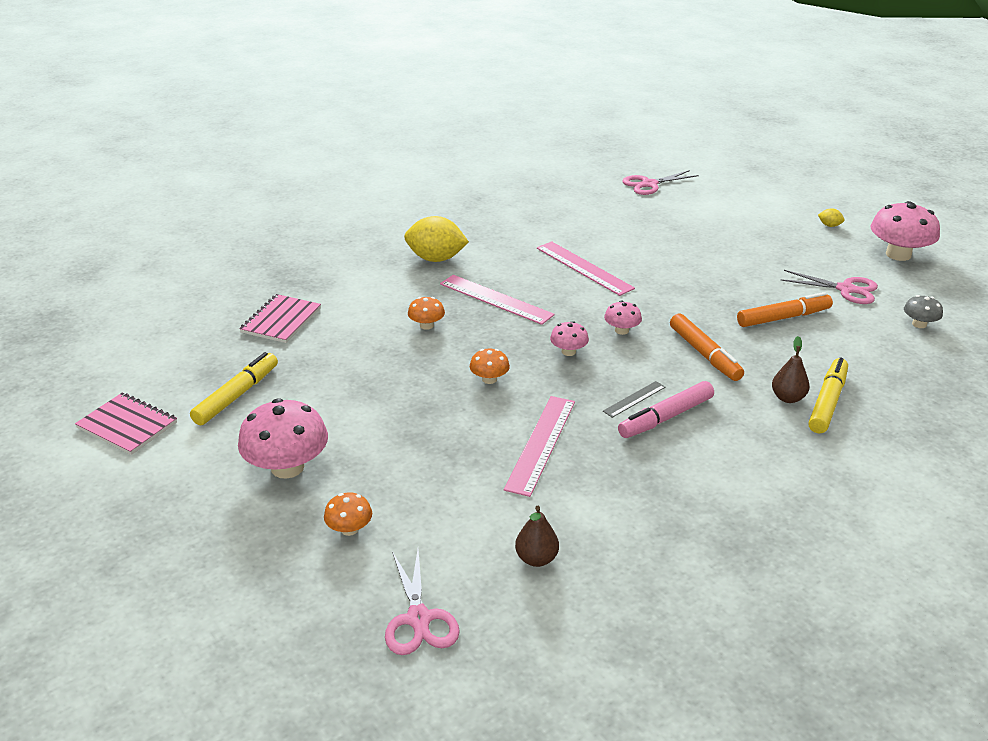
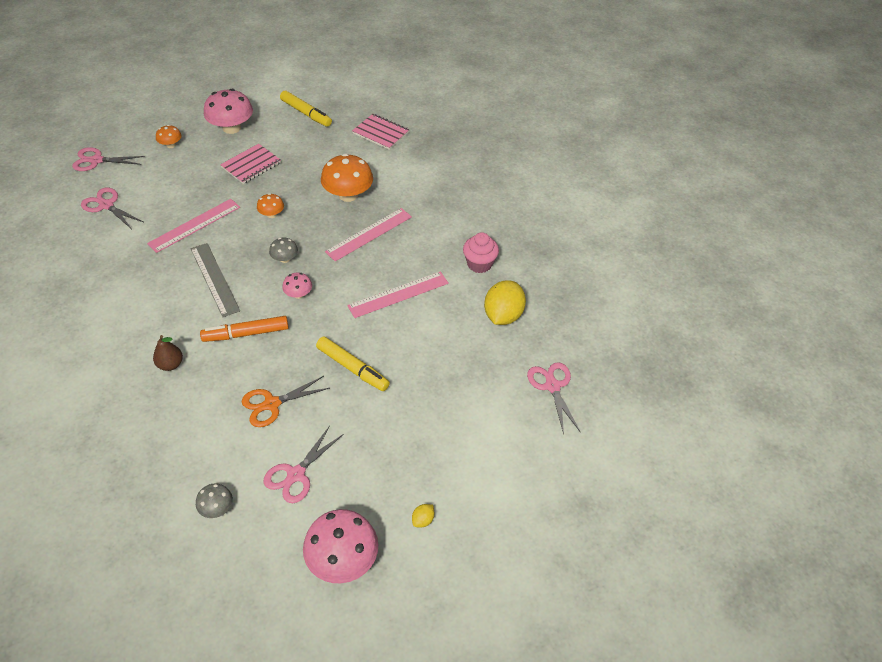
camera: 100 degrees right, 15 degrees up
pink notebook [75,392,177,455] -> pink notebook moved to [220,144,281,184]
yellow lemon [404,216,469,262] -> yellow lemon moved to [484,280,526,325]
orange mushroom [408,297,445,330] -> orange mushroom [321,154,373,202], size x1.96
pink ruler [504,396,575,497] -> pink ruler turned 75 degrees counterclockwise [147,199,240,253]
brown pear [515,506,559,567] -> pink scissors [81,188,143,228]
pink mushroom [550,321,589,356] -> grey mushroom [269,238,298,263]
grey ruler [603,381,665,418] -> grey ruler [191,243,240,317], size x1.90
pink marker [618,381,714,438] -> none
orange marker [737,292,833,327] -> orange scissors [242,376,330,427]
yellow marker [808,357,848,433] -> yellow marker moved to [316,336,390,391]
none -> pink cupcake [463,232,499,273]

